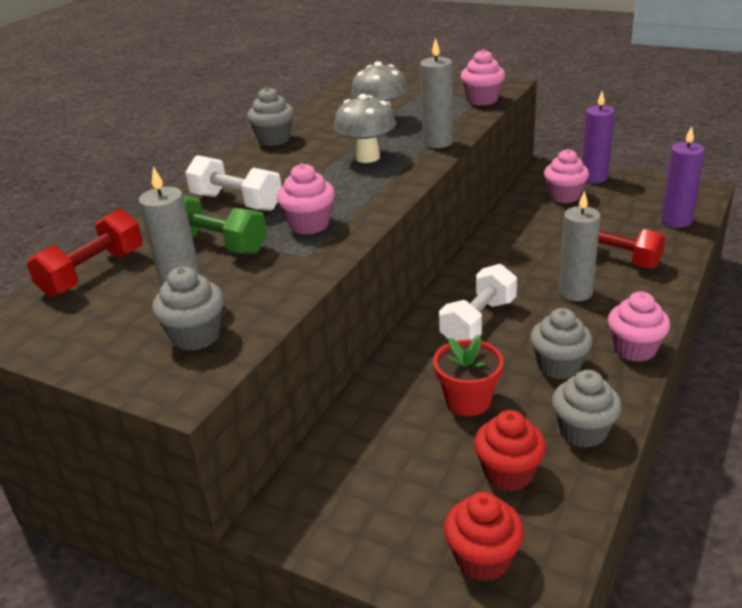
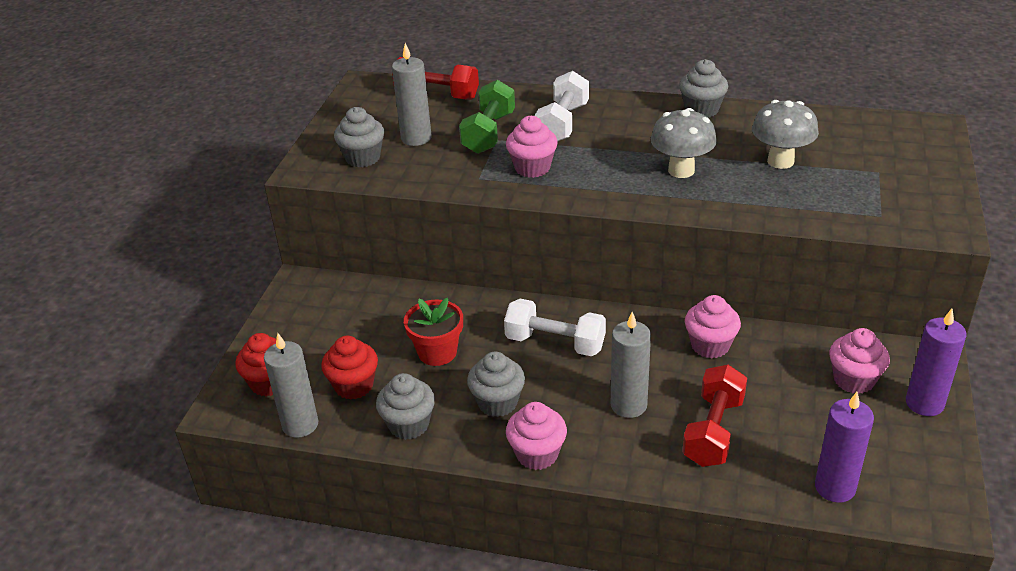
camera: 75 degrees right, 5 degrees up
grey candle [420,38,454,148] -> grey candle moved to [264,333,319,438]
pink cupcake [461,49,505,106] -> pink cupcake moved to [685,295,741,358]

